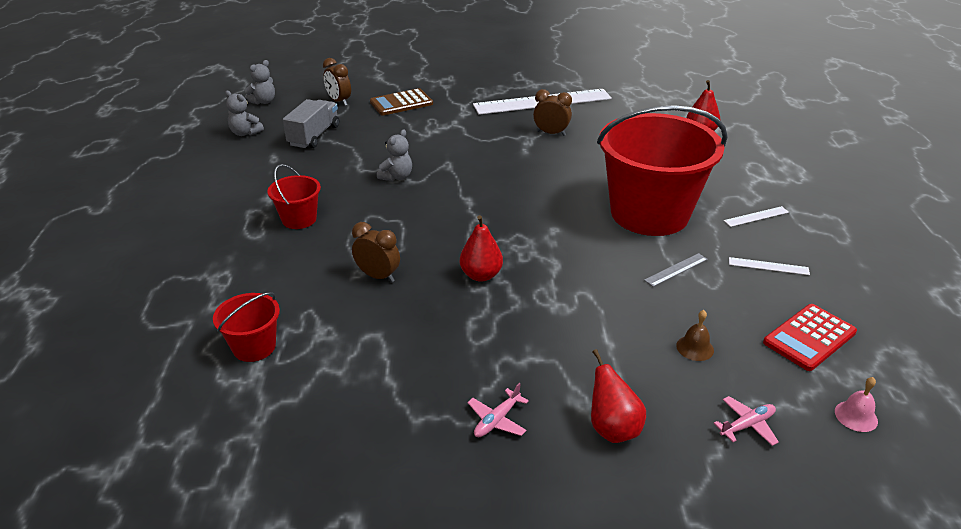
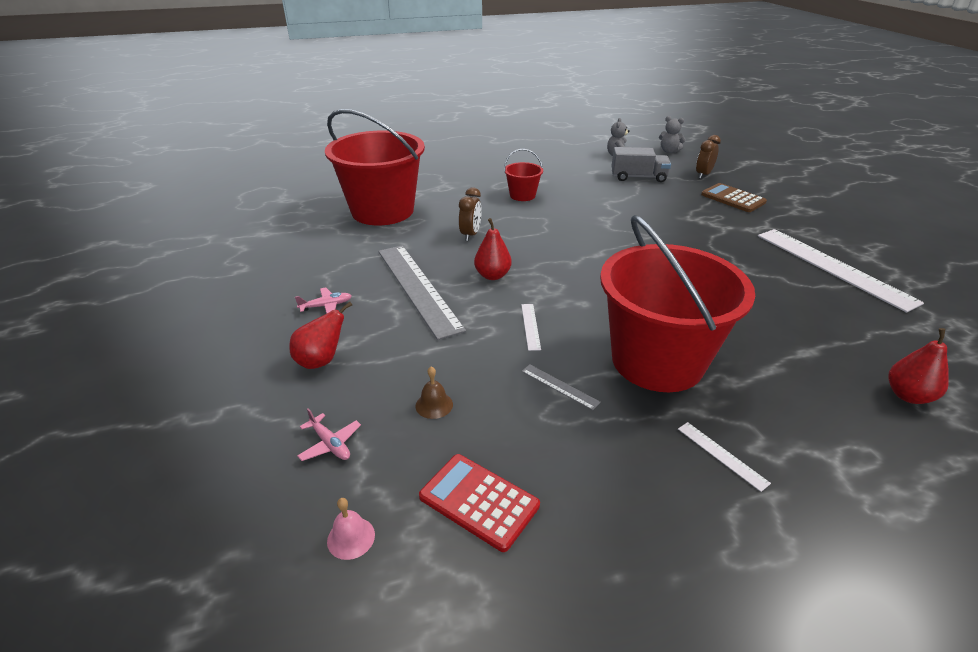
camera: 75 degrees right, 0 degrees up
red bucket [213,292,280,362] -> red bucket [325,109,425,225], size x2.29
grey teddy bear [377,129,412,181] -> none
pink plane [468,383,529,437] -> pink plane turned 135 degrees clockwise [295,287,352,314]
brown clock [533,89,572,136] -> none
white ruler [729,257,810,275] -> white ruler moved to [521,304,541,351]
none -> grey ruler [378,245,466,340]

